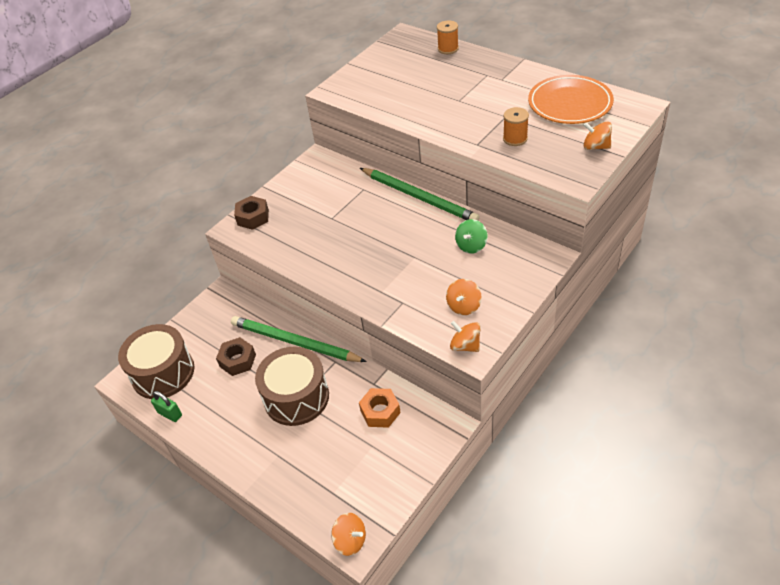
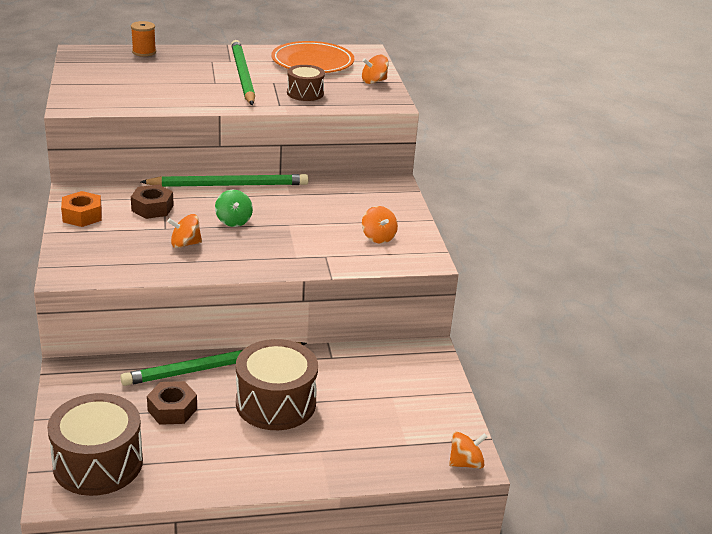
camera: 55 degrees left, 15 degrees down
green padlock [151,391,182,422] -> none
brown nut [234,196,269,230] -> brown nut moved to [131,184,174,219]
orange nut [359,388,401,428] -> orange nut moved to [61,191,102,227]
orange spinning top [450,321,481,352] -> orange spinning top moved to [167,214,202,248]
green spinning top [455,219,488,254] -> green spinning top moved to [215,190,253,227]
orange spool [503,107,529,146] -> brown drum [287,65,325,101]
none -> green pencil [231,40,255,105]

